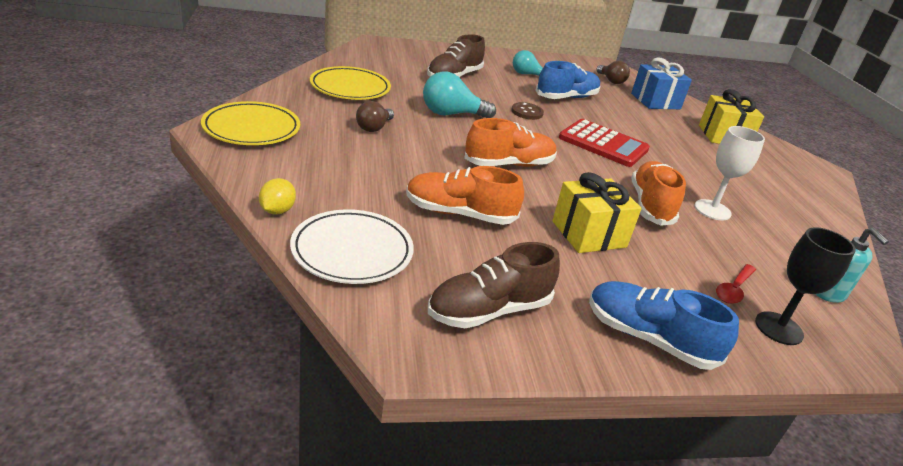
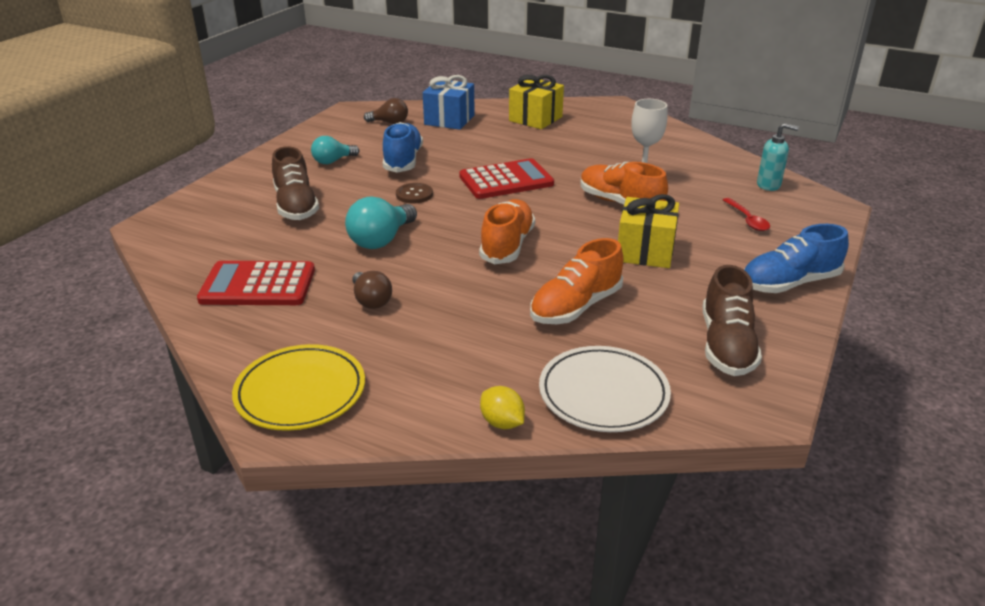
camera: 50 degrees left, 0 degrees up
yellow plate [310,66,391,100] -> red calculator [197,261,315,305]
black goblet [755,227,856,345] -> none

